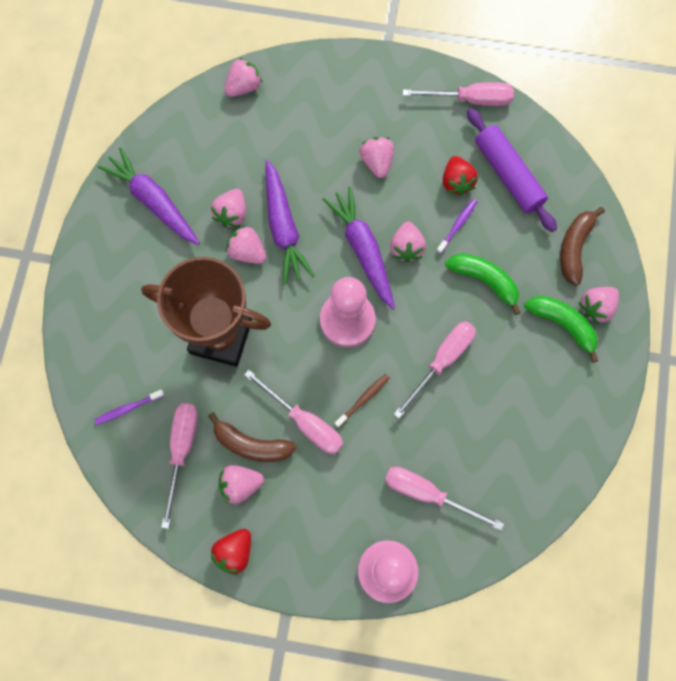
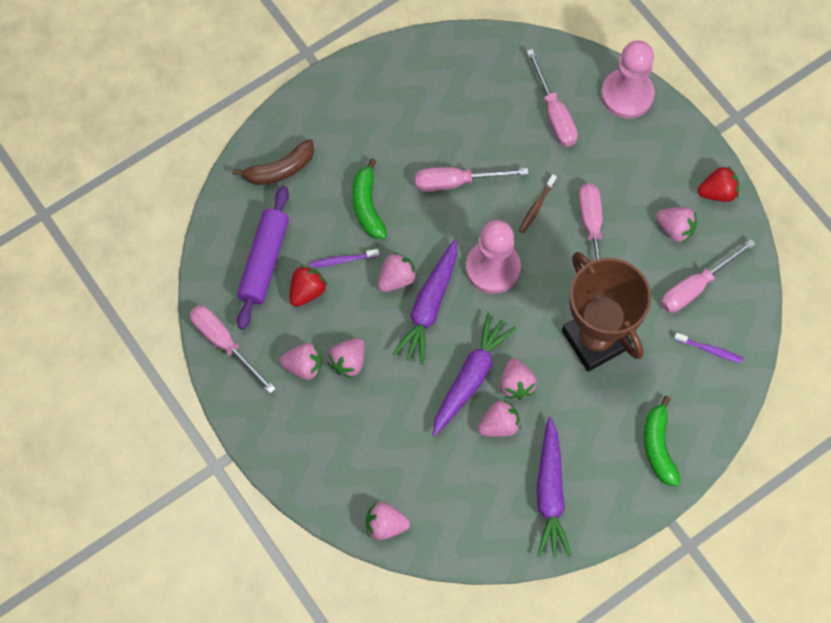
camera: 135 degrees left, 5 degrees down
brown banana [208,412,297,462] -> none
brown toothbrush [335,374,390,428] -> brown toothbrush turned 60 degrees counterclockwise [519,174,557,233]
green banana [524,296,598,363] -> green banana moved to [644,396,681,486]
pink strawberry [579,287,619,325] -> pink strawberry moved to [279,343,322,380]

